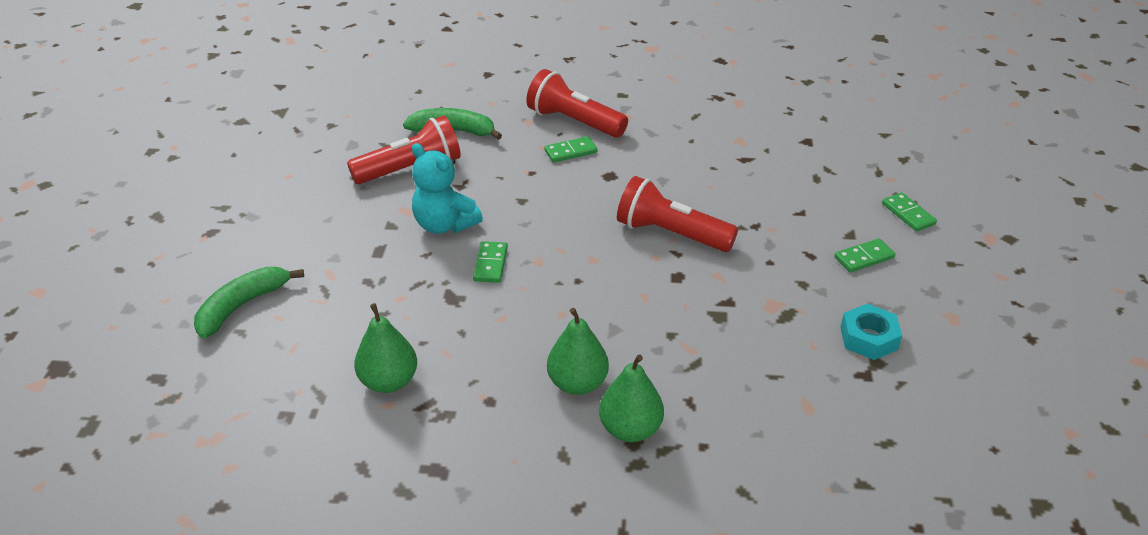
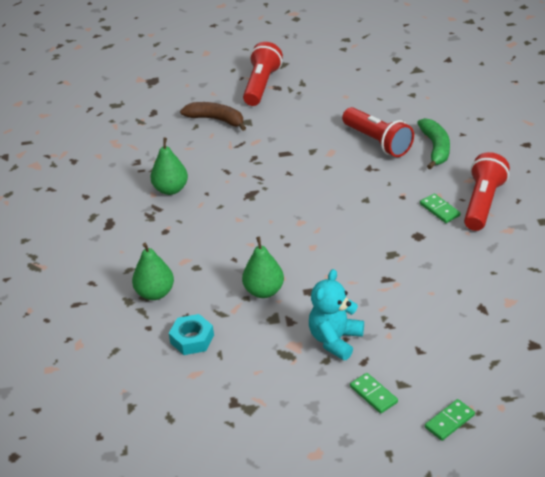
camera: 80 degrees right, 0 degrees up
green banana [194,267,304,339] -> brown banana [180,102,246,131]
turquoise teddy bear [412,143,483,234] -> turquoise teddy bear moved to [309,269,364,360]
green domino [473,241,508,283] -> none
green pear [547,308,609,395] -> green pear moved to [242,237,284,298]
red flashlight [617,176,738,252] -> red flashlight moved to [243,42,283,106]
turquoise nut [840,304,902,360] -> turquoise nut moved to [169,314,214,355]

